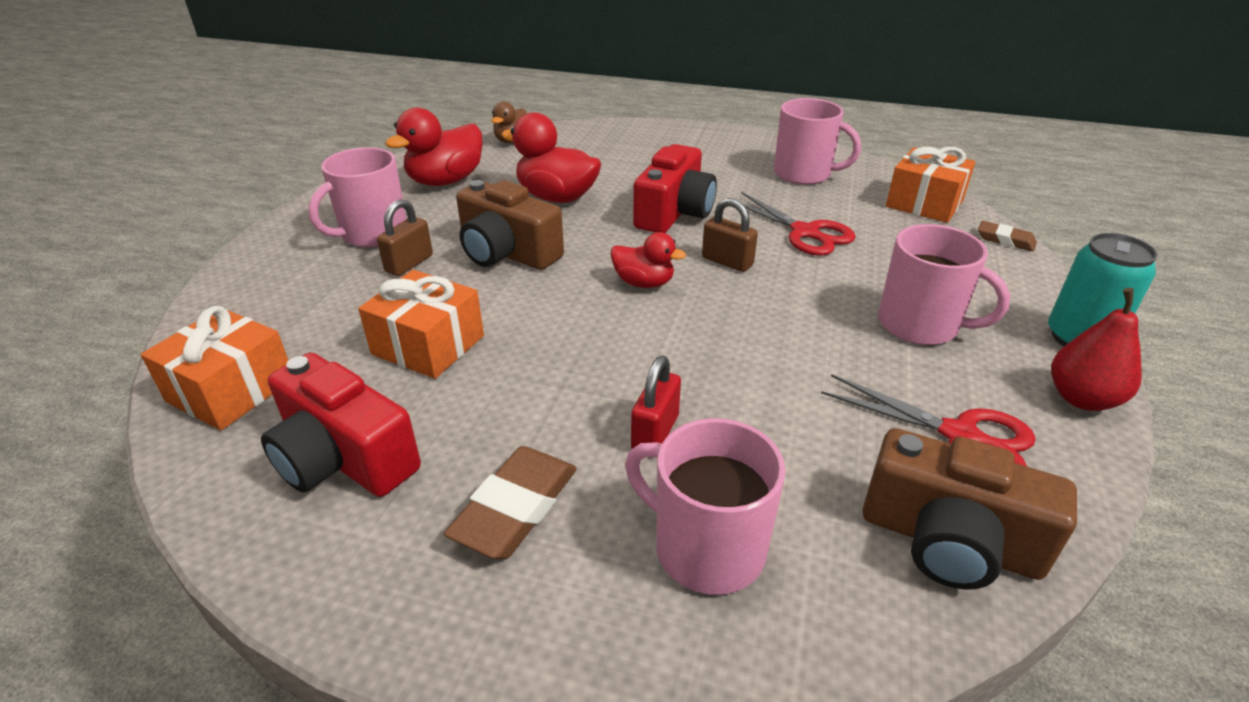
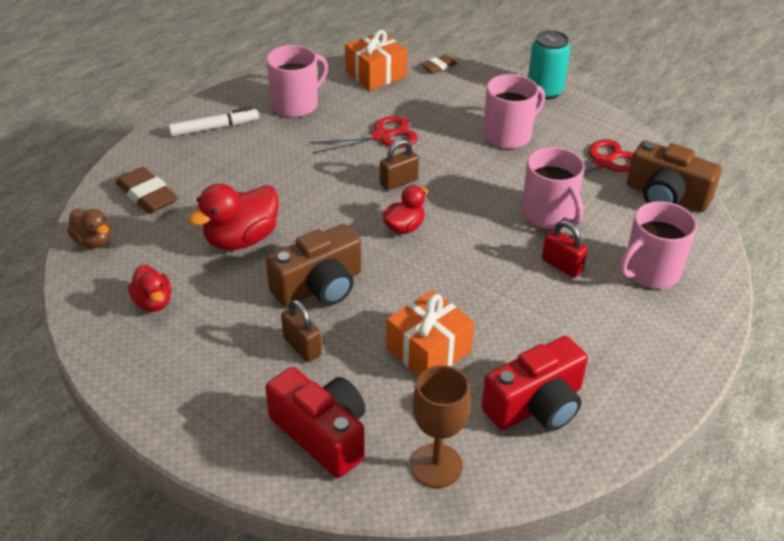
camera: 70 degrees left, 5 degrees up
orange gift [141,306,289,430] -> brown goblet [411,365,471,488]
pink mug [308,147,407,247] -> pink mug moved to [522,147,585,229]
red duck [385,108,482,186] -> red duck [128,265,172,312], size x0.60
brown eraser [444,446,577,559] -> brown eraser moved to [116,167,178,214]
red camera [633,144,717,233] -> red camera moved to [266,367,365,478]
brown camera [863,428,1077,590] -> brown camera turned 75 degrees clockwise [627,140,722,212]
red pear [1051,288,1142,411] -> none
none -> white marker [168,107,259,137]

